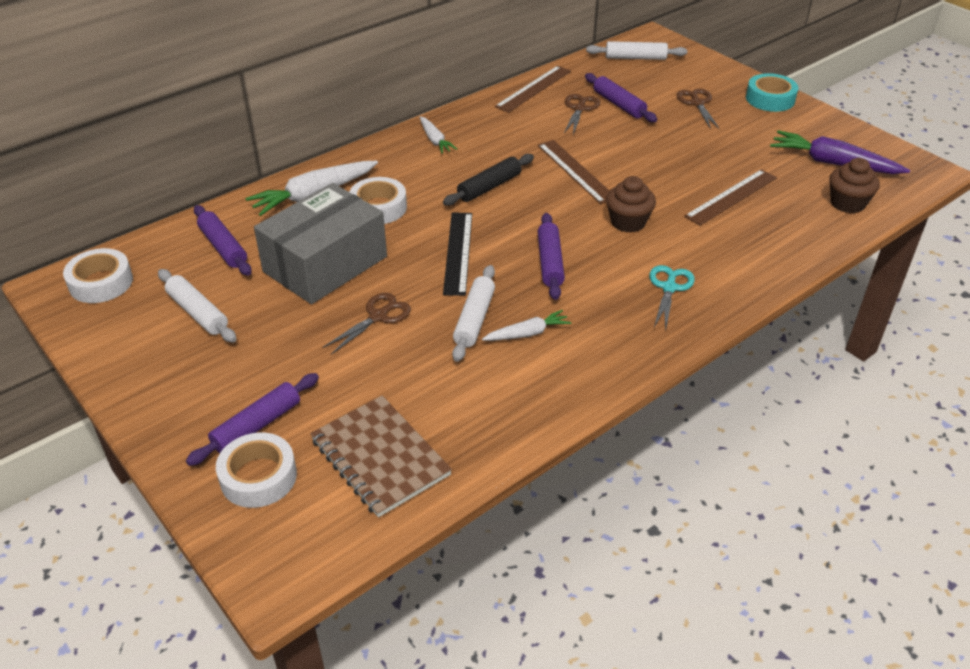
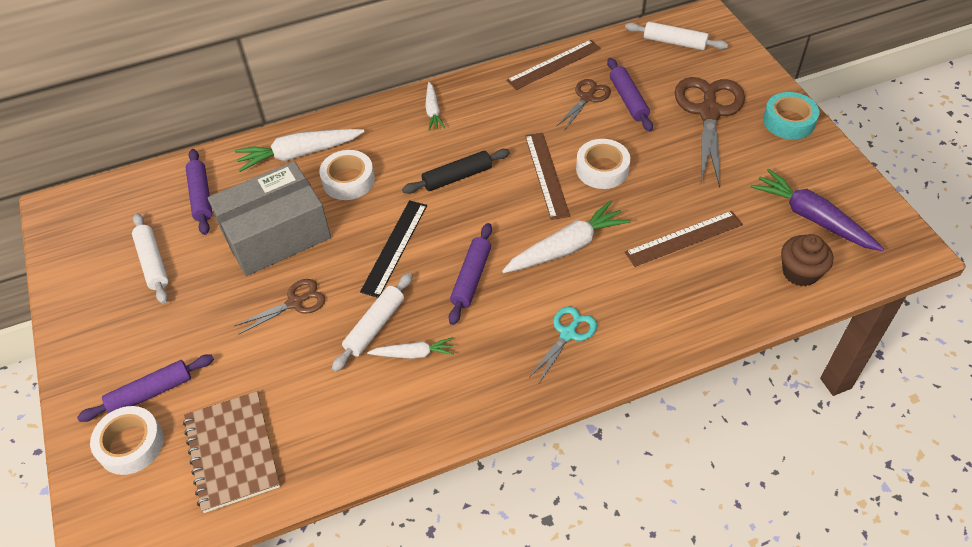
camera: 20 degrees right, 10 degrees up
white tape [63,248,133,303] -> white tape moved to [576,139,630,189]
brown cupcake [606,176,656,233] -> white carrot [502,200,631,273]
brown scissors [676,89,720,129] -> brown scissors [675,77,745,188], size x1.91

